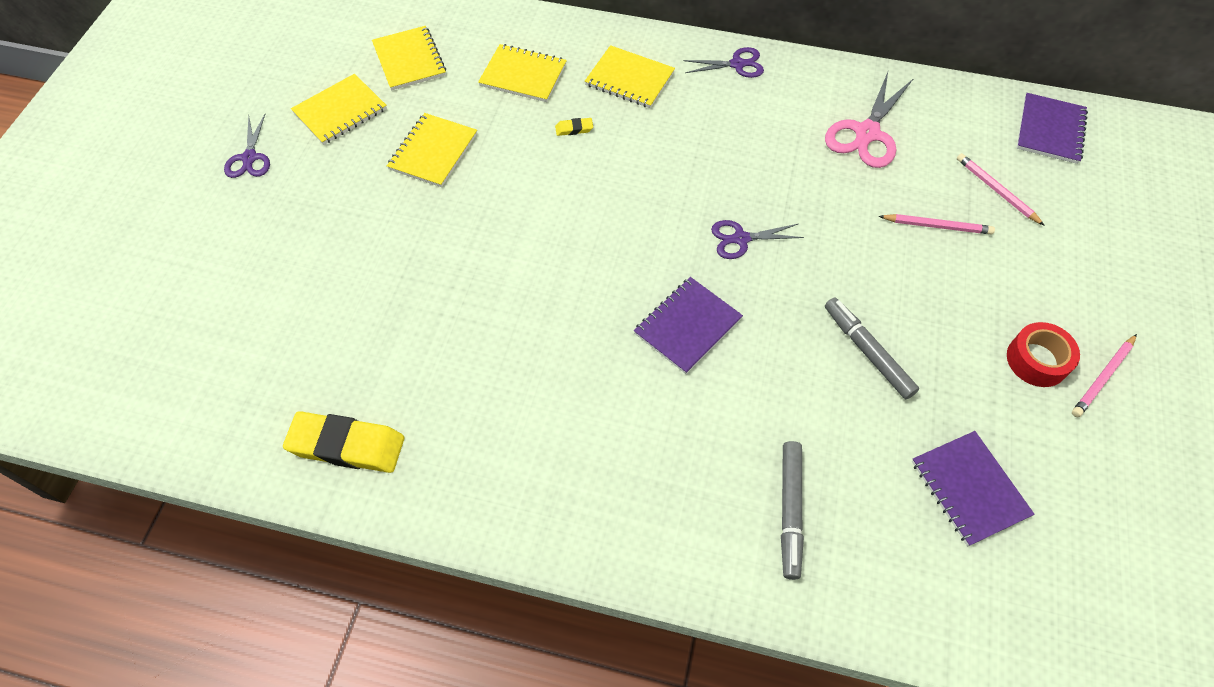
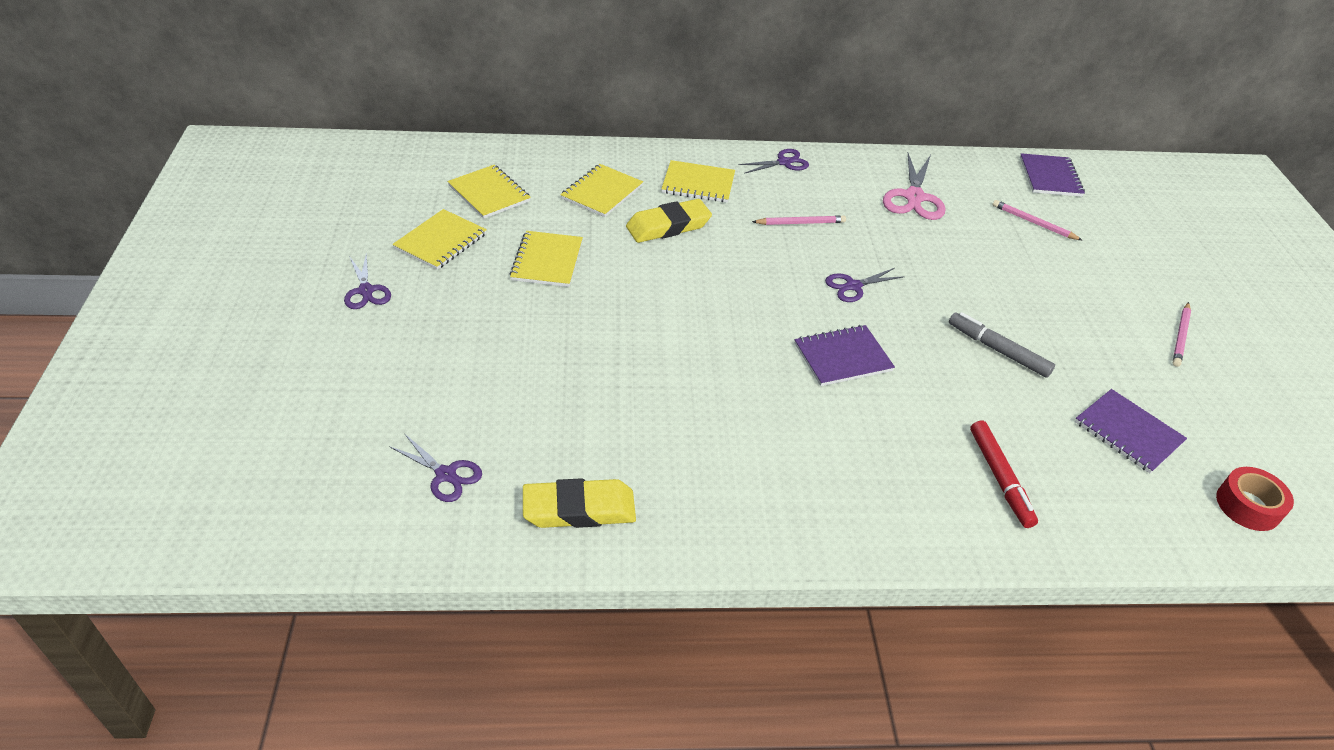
camera: 20 degrees left, 15 degrees down
yellow notebook [478,44,567,102] -> yellow notebook turned 60 degrees counterclockwise [560,164,643,217]
yellow eraser [555,118,593,136] -> yellow eraser [626,199,712,243], size x2.36
purple notebook [634,277,743,374] -> purple notebook turned 45 degrees clockwise [795,325,895,386]
grey marker [781,441,804,580] -> red marker [970,420,1038,528]
pink pencil [879,214,995,235] -> pink pencil moved to [752,215,846,225]
red tape [1007,322,1080,387] -> red tape moved to [1216,467,1294,531]
none -> purple scissors [389,433,482,502]

